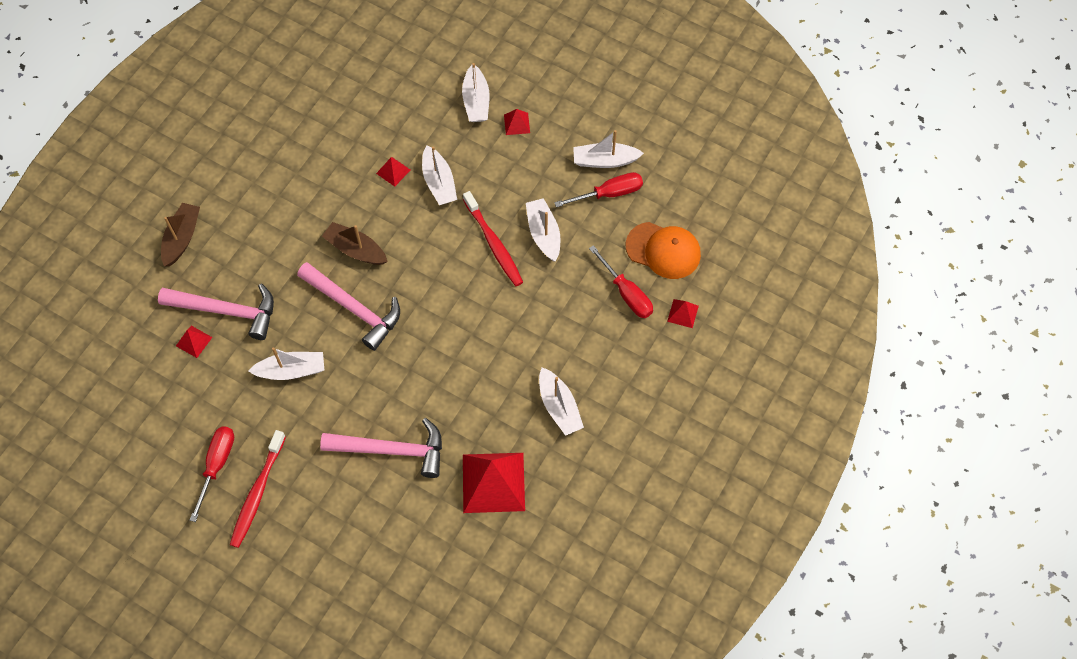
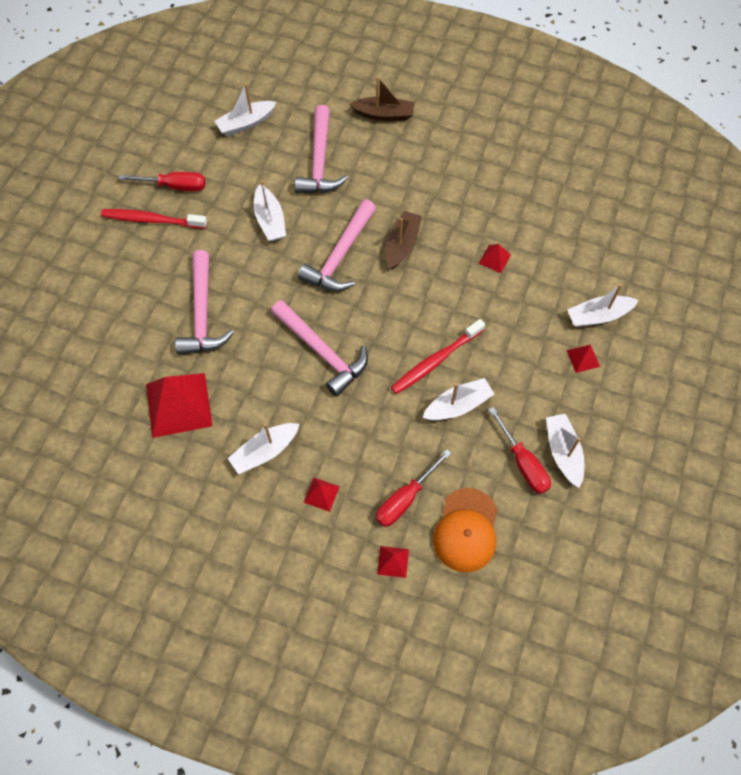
camera: 80 degrees right, 0 degrees up
red pyramid [176,326,212,358] -> red pyramid moved to [303,478,340,512]
white boat [422,145,457,205] -> white boat moved to [215,84,276,136]
none -> pink hammer [271,300,368,397]

